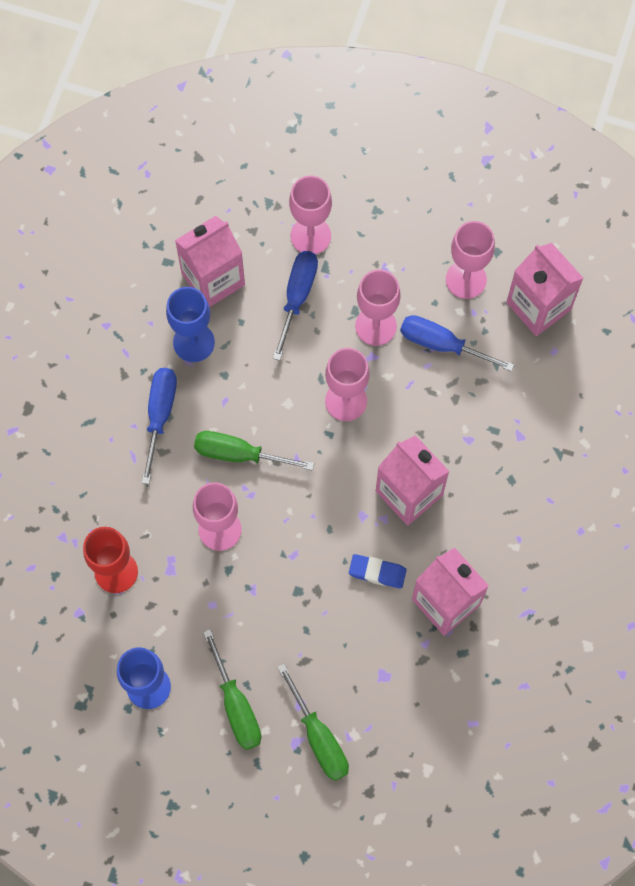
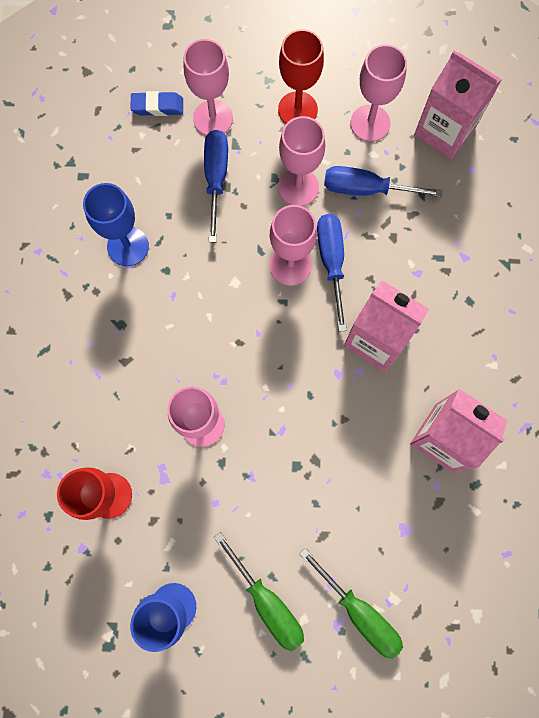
camera: 15 degrees left, 5 degrees up
blue screwdriver [141,368,177,484] -> blue screwdriver moved to [317,214,347,332]
pink carton [175,216,245,307] -> none
green screwdriver [194,431,314,471] -> none
blue eraser [349,554,407,589] -> blue eraser moved to [130,91,183,116]
none -> red goblet [278,29,324,124]

